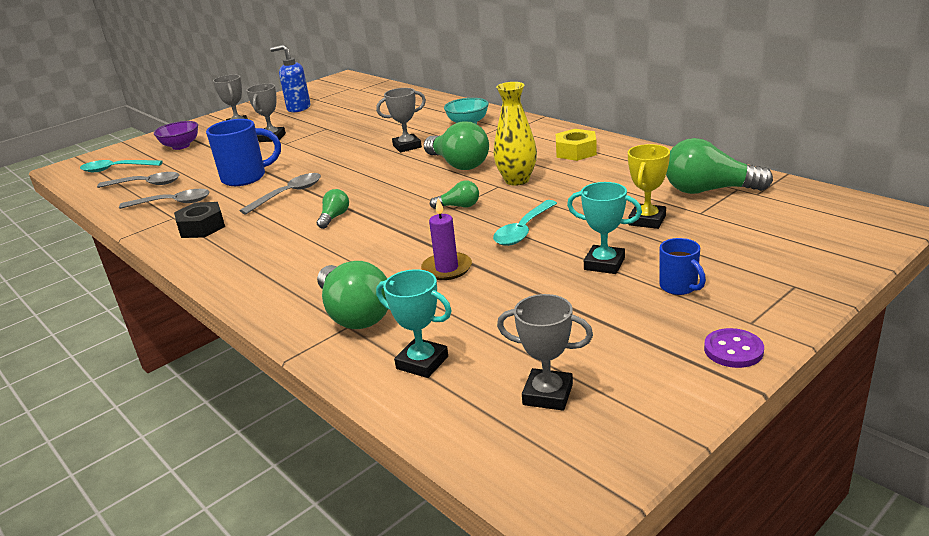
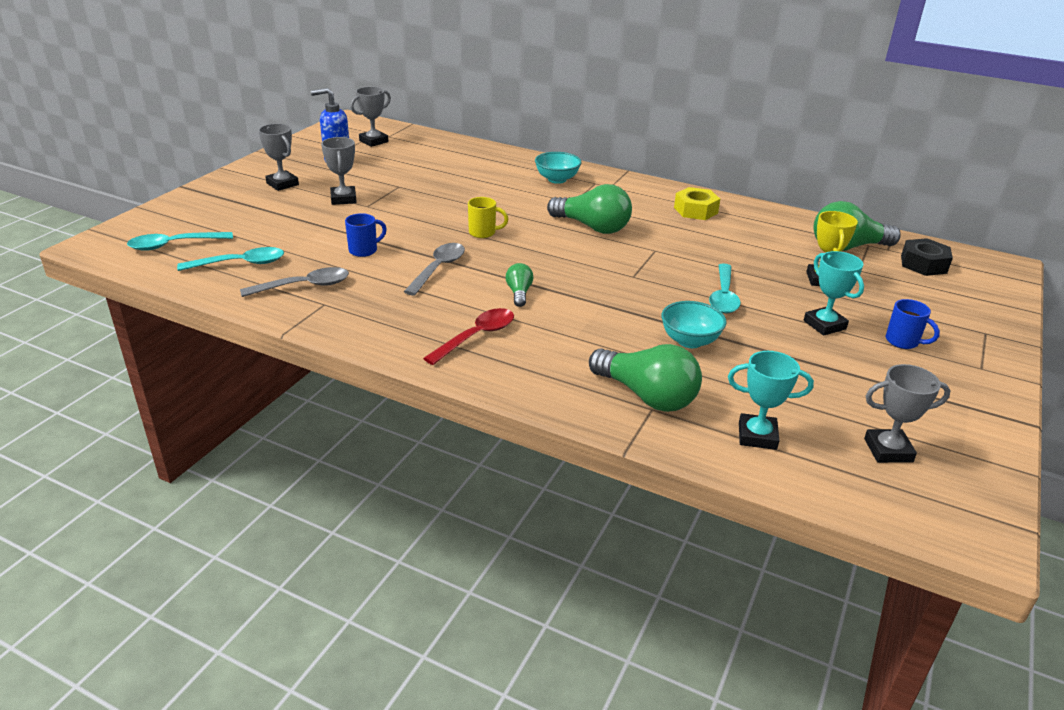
camera: 25 degrees left, 5 degrees up
grey spoon [97,172,179,188] -> turquoise spoon [177,247,284,271]
purple bowl [154,121,198,150] -> none
black nut [174,202,225,238] -> black nut moved to [901,238,953,276]
blue mug [206,119,281,186] -> blue mug [345,213,387,257], size x0.56
grey trophy [376,88,426,153] -> grey trophy moved to [350,87,391,147]
purple candle [421,198,472,280] -> turquoise bowl [661,301,727,348]
green light bulb [430,180,479,209] -> none
yellow vase [493,82,537,186] -> none
turquoise trophy [567,182,642,274] -> turquoise trophy turned 60 degrees clockwise [804,251,864,336]
purple button [704,328,764,368] -> none
none -> red spoon [423,308,514,365]
none -> yellow mug [468,197,508,238]

